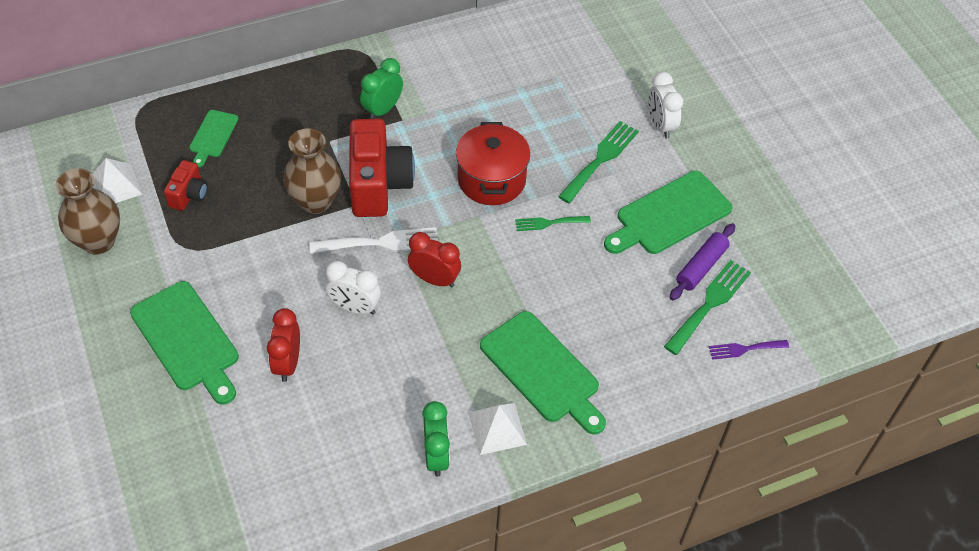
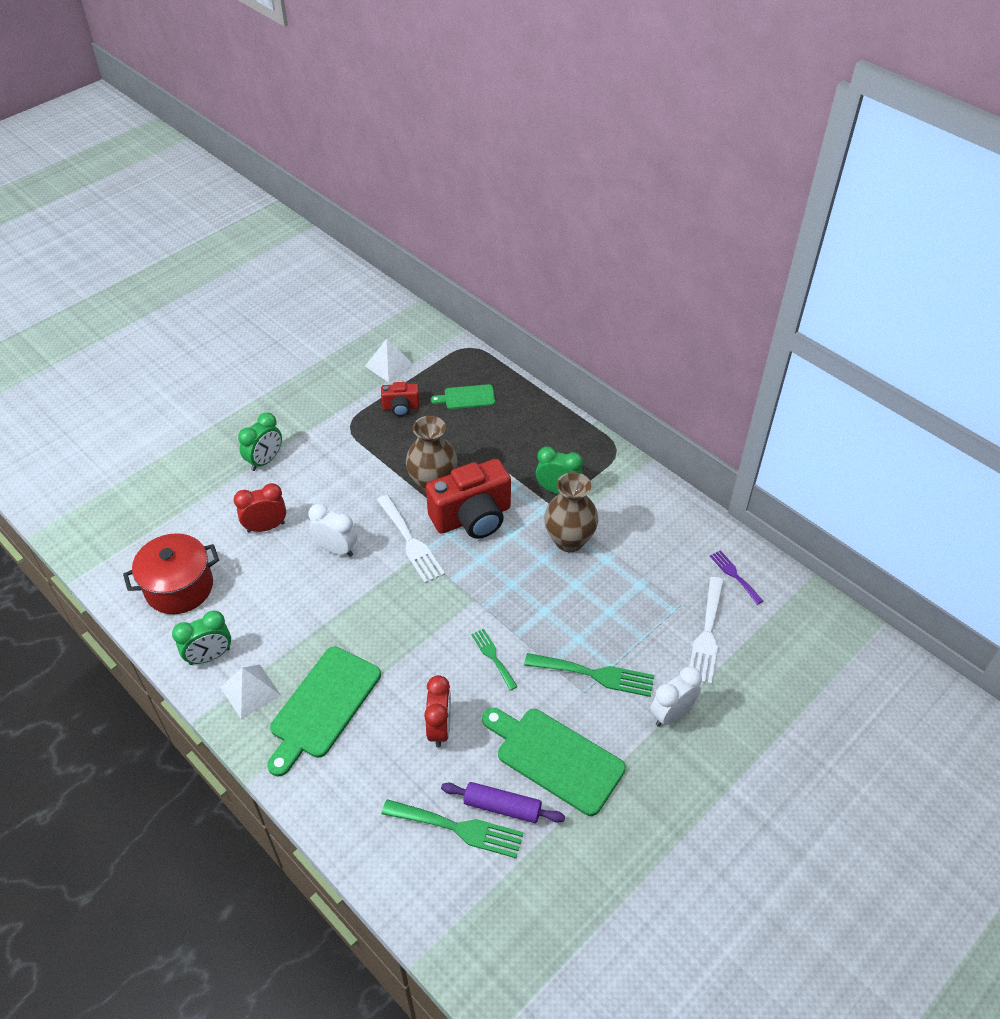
camera: 70 degrees right, 5 degrees down
brown vase [55,168,120,255] -> brown vase moved to [544,472,598,552]
green cutting board [130,281,239,405] -> green clock [238,412,282,471]
white clock [326,261,381,315] -> white clock turned 120 degrees clockwise [308,504,357,557]
red clock [408,232,461,288] -> red clock moved to [424,675,451,748]
red pot [456,122,530,205] -> red pot moved to [123,533,219,614]
purple fork [709,340,789,360] -> purple fork moved to [710,550,763,605]
none -> white fork [690,577,724,684]

